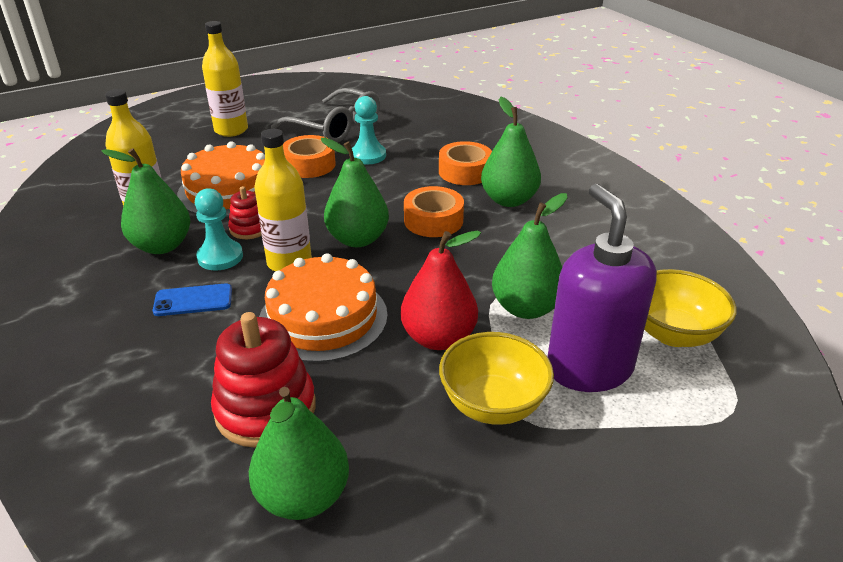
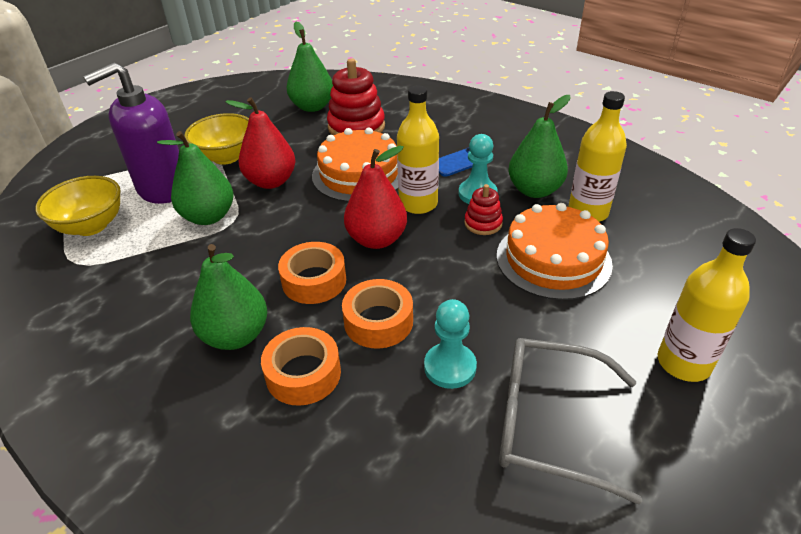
camera: 160 degrees right, 5 degrees up
orange tape [283,135,336,178] -> orange tape moved to [342,279,413,348]
green pear [321,138,389,247] -> red pear [344,146,407,249]
purple soap dispenser [547,184,657,392] -> purple soap dispenser turned 90 degrees clockwise [83,62,179,204]

